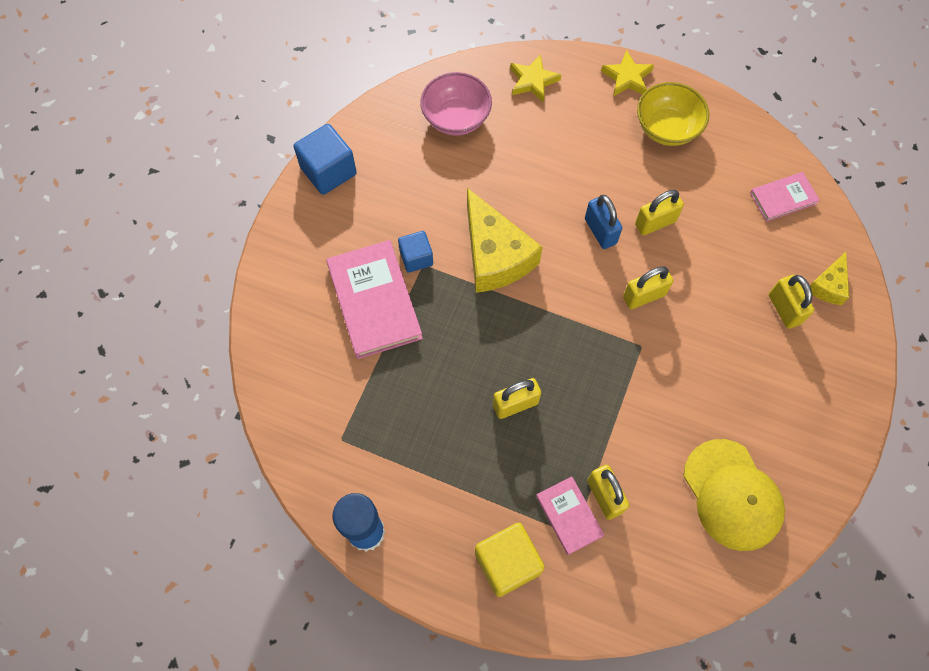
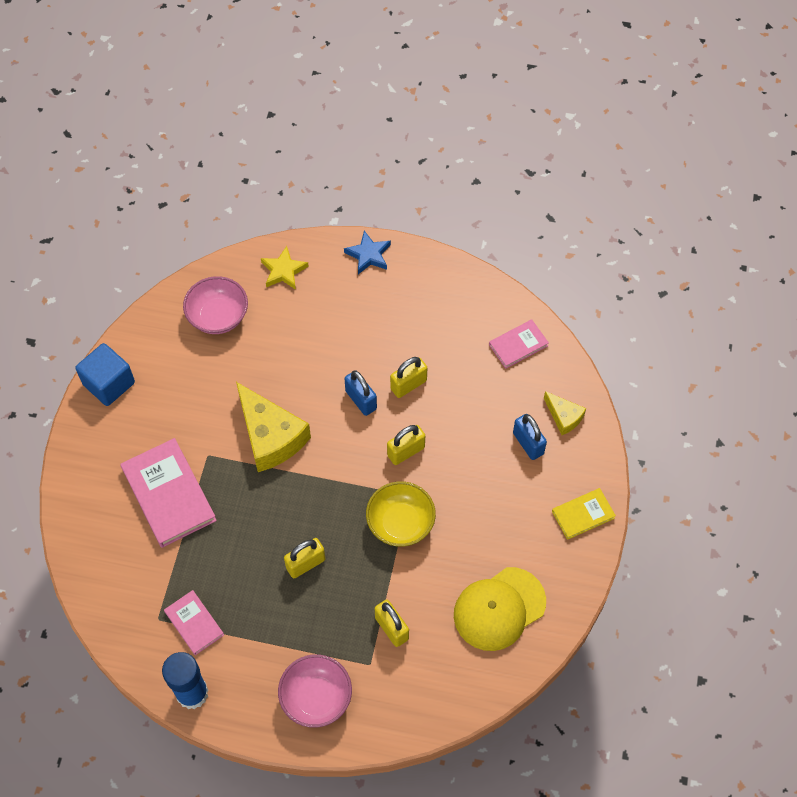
camera: 10 degrees left, 5 degrees down
blue cube [398,231,433,273] -> none
yellow cube [475,523,545,597] -> pink bowl [278,654,352,728]
pink book [536,476,604,555] -> pink book moved to [164,590,224,655]
yellow star [601,50,654,96] -> blue star [344,231,391,274]
yellow bowl [637,82,709,146] -> yellow bowl moved to [366,481,436,547]
yellow cap [684,439,785,551] -> yellow cap turned 90 degrees clockwise [454,567,546,651]
yellow padlock [769,275,814,329] -> blue padlock [513,414,547,460]
yellow cheese [810,252,849,305] -> yellow cheese turned 60 degrees counterclockwise [544,391,586,435]
none -> yellow book [552,488,616,540]

